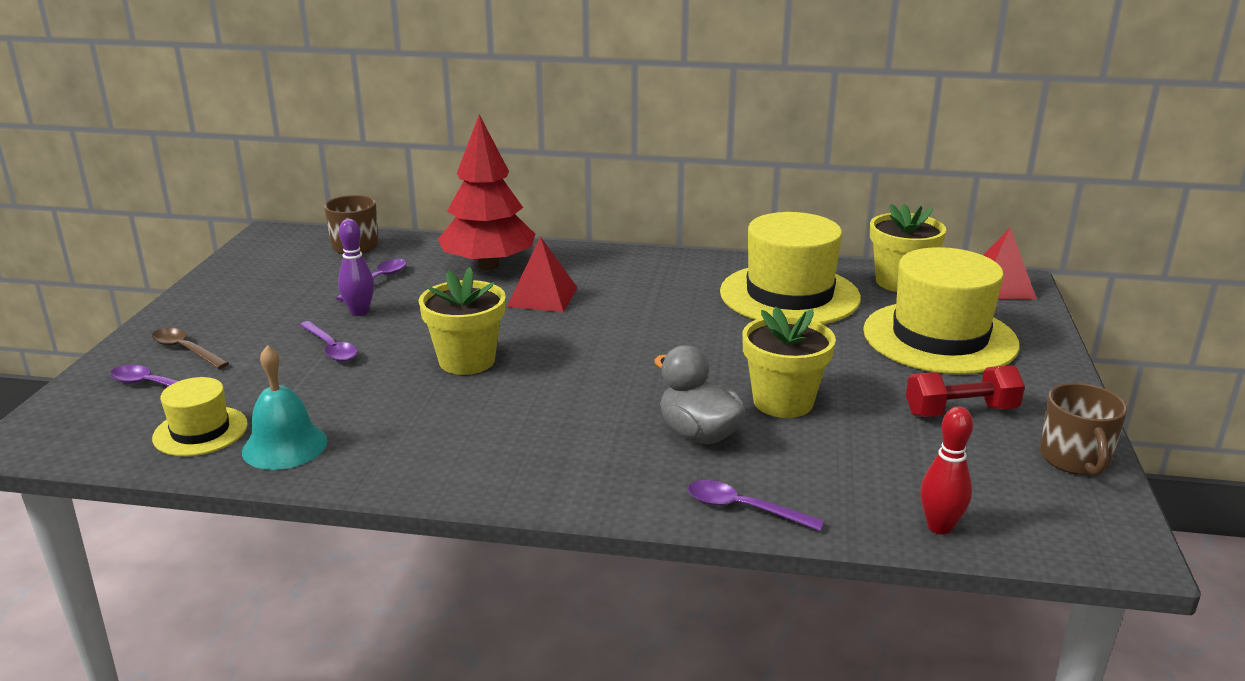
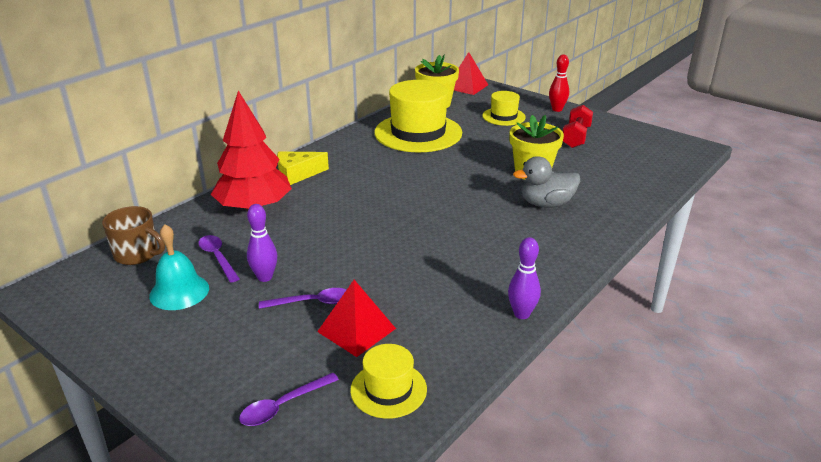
camera: 60 degrees left, 5 degrees up
brown spoon [152,328,229,369] -> none
turquoise bell [242,345,328,470] -> turquoise bell moved to [149,224,209,310]
yellow flower pot [419,267,506,375] -> none
red pyramid [507,236,577,312] -> red pyramid moved to [317,280,396,357]
purple spoon [688,480,824,531] -> none
yellow hat [863,247,1020,374] -> yellow hat [482,91,526,126], size x0.51
red bowling pin [920,406,973,535] -> red bowling pin moved to [549,54,569,112]
brown mug [1040,383,1128,476] -> none
none -> yellow cheese [277,151,329,185]
none -> purple bowling pin [508,237,541,319]

